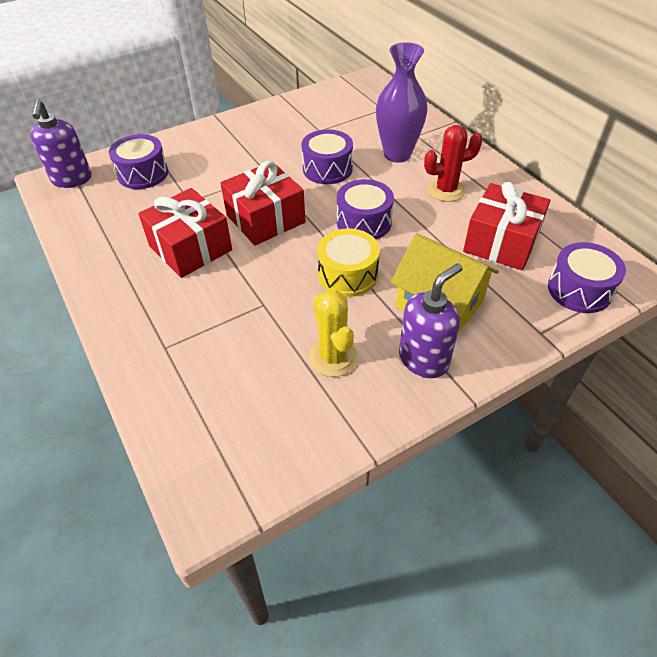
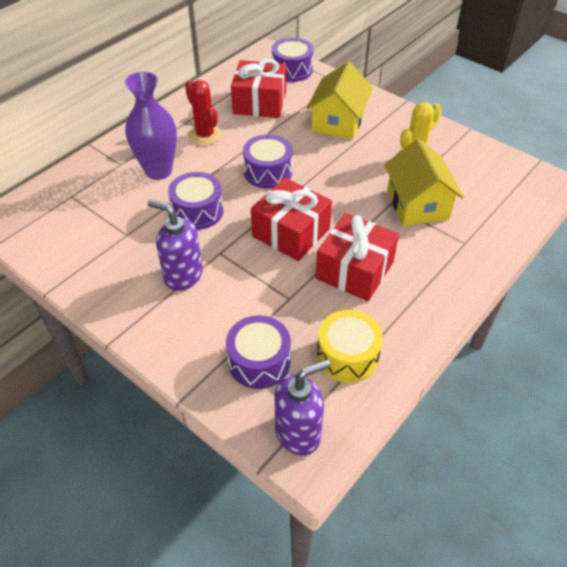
camera: 110 degrees left, 0 degrees up
yellow drum [317,229,380,297] -> yellow drum moved to [317,310,383,383]
purple soap dispenser [399,263,463,378] -> purple soap dispenser moved to [148,200,203,291]
none -> yellow house [384,138,464,226]

